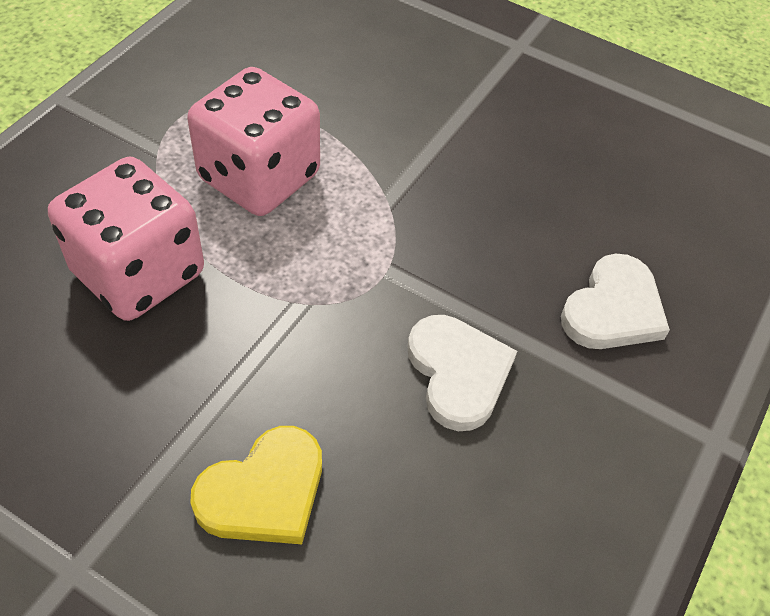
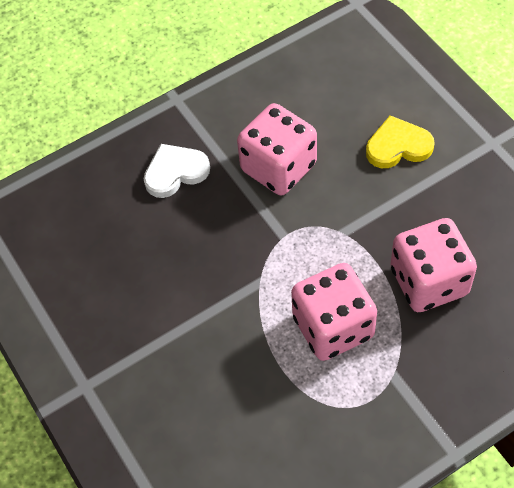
camera: 145 degrees left, 5 degrees up
white heart [407,315,517,431] -> pink dice [237,103,317,195]

